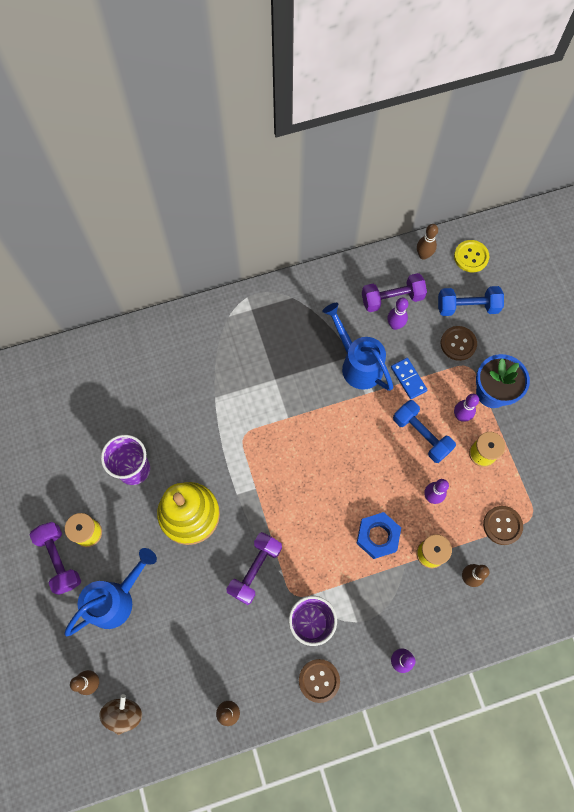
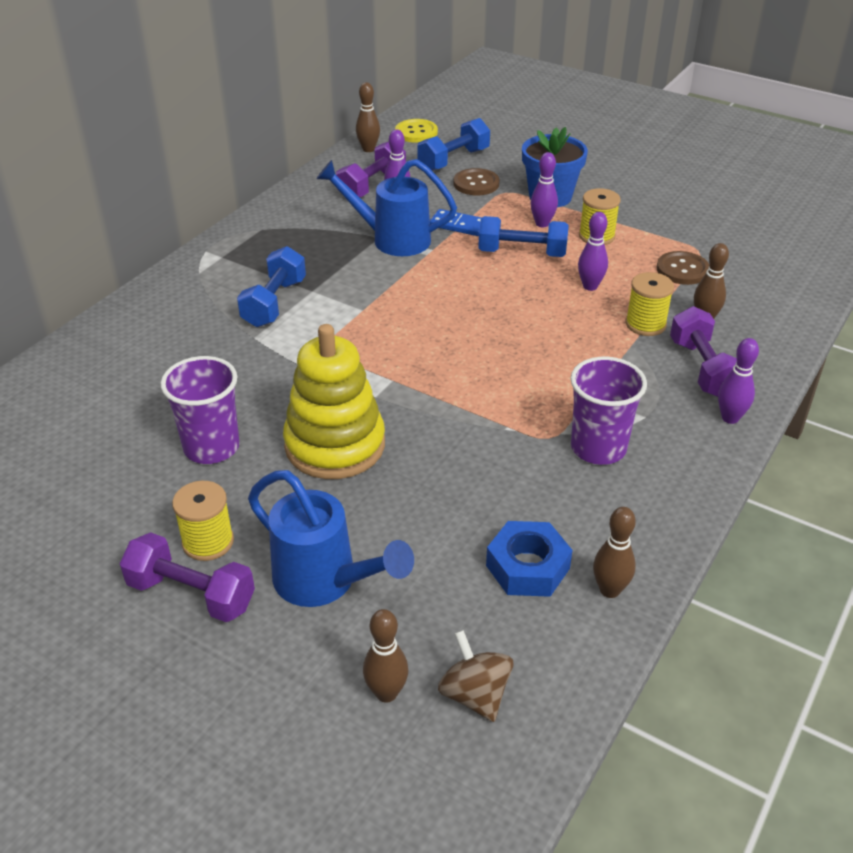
camera: 40 degrees left, 30 degrees down
blue watering can [65,548,157,636] -> blue watering can turned 120 degrees clockwise [248,470,414,607]
purple dumbbell [227,532,282,605] -> purple dumbbell moved to [670,306,737,397]
brown button [299,659,340,703] -> none
blue nut [356,512,401,559] -> blue nut moved to [486,521,573,597]
none -> blue dumbbell [237,246,306,327]

